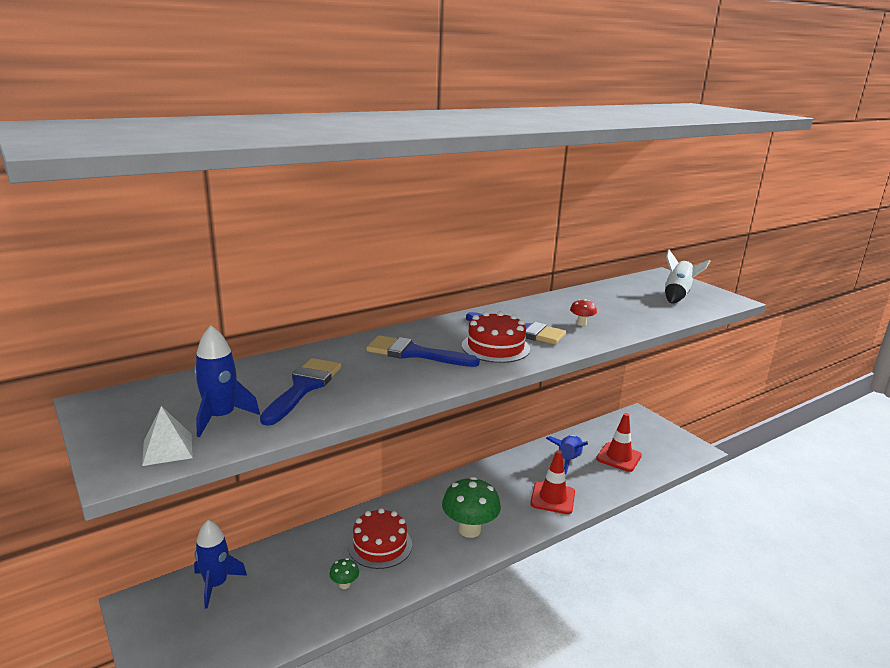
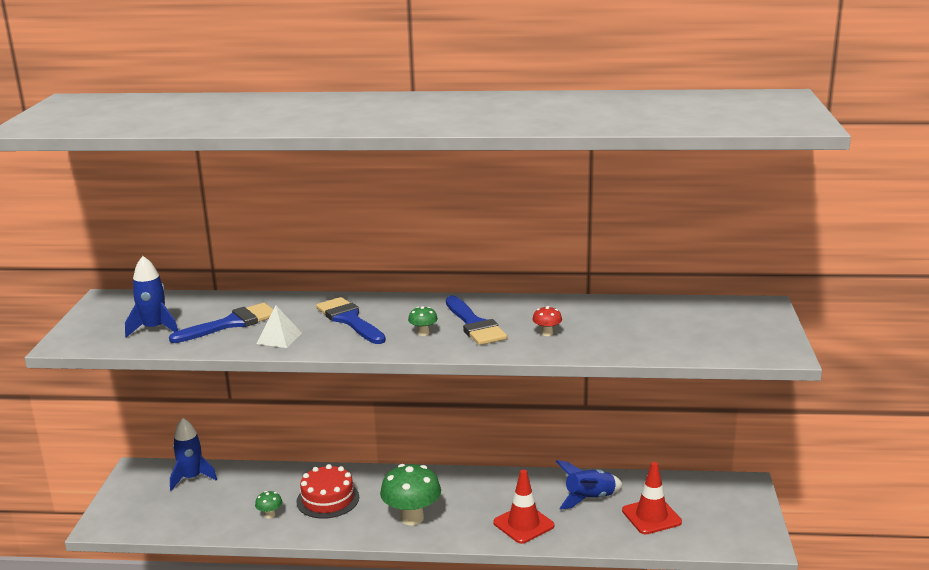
camera: 40 degrees right, 0 degrees up
white pyramid [142,406,193,466] -> white pyramid moved to [256,305,302,348]
red cake [462,311,530,363] -> green mushroom [408,306,438,336]
white rocket [665,249,710,304] -> none

